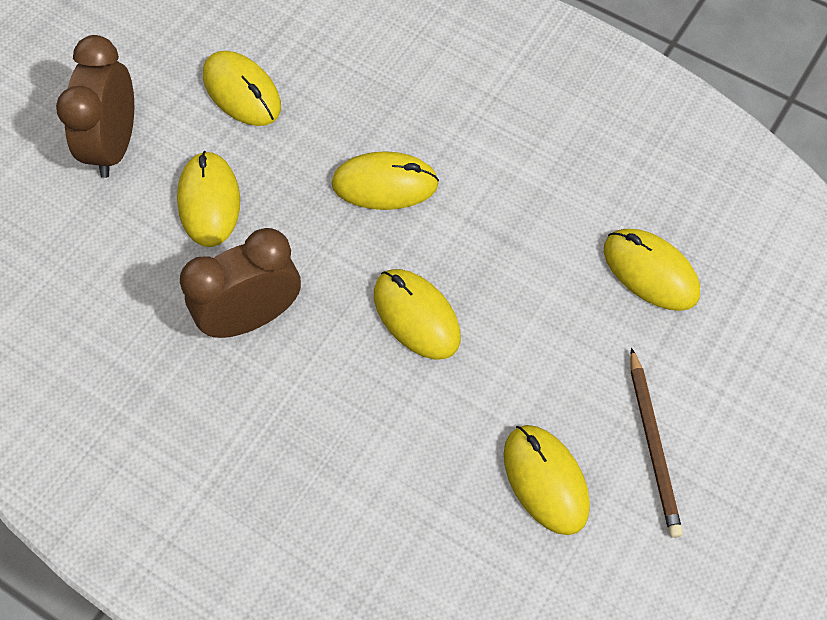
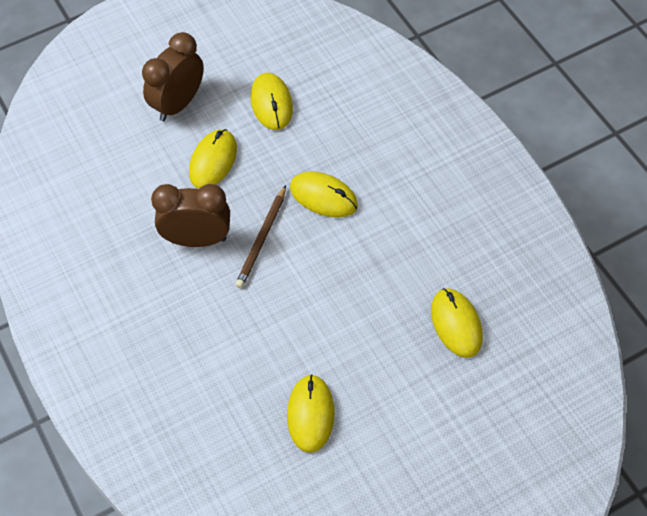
camera: 30 degrees right, 5 degrees down
yellow mouse [374,269,461,360] -> none
brown pencil [630,347,683,538] -> brown pencil moved to [235,185,286,288]

